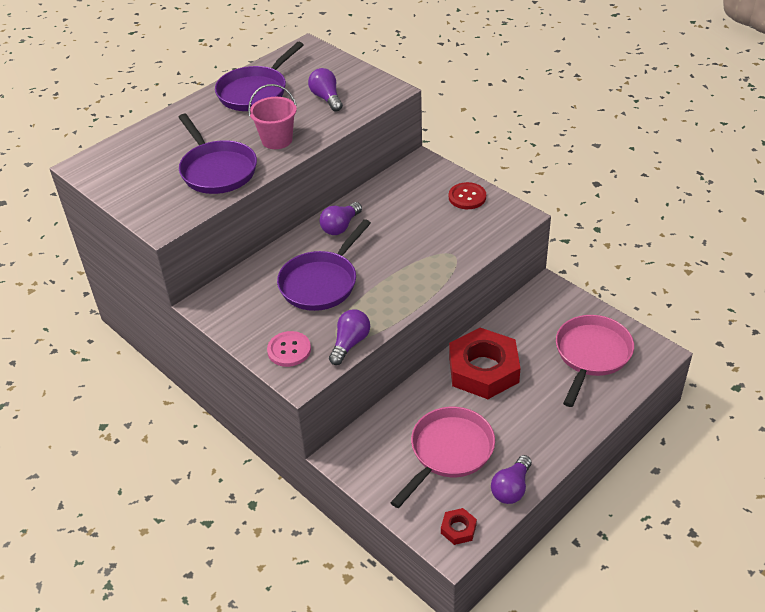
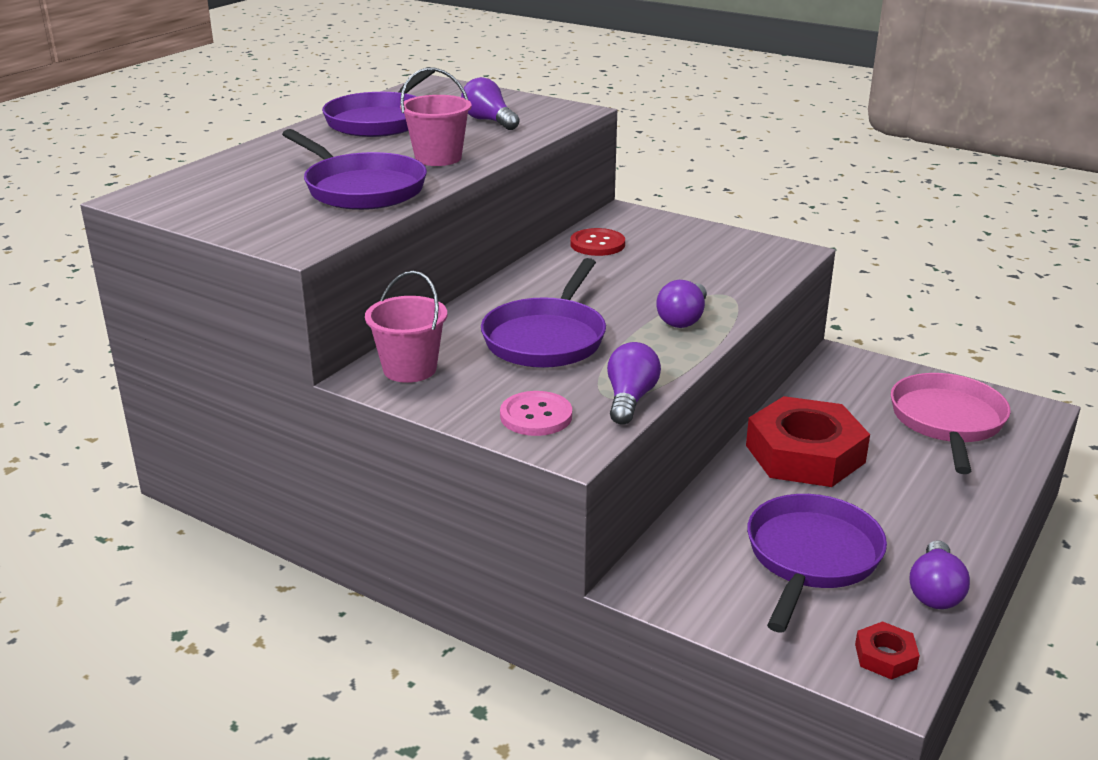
camera: 15 degrees left, 15 degrees down
purple light bulb [320,202,362,235] -> purple light bulb moved to [656,280,707,328]
pink pan [390,407,495,508] -> purple pan [747,494,887,633]
red button [449,182,486,209] -> red button moved to [570,228,625,256]
none -> pink bucket [365,271,447,383]

